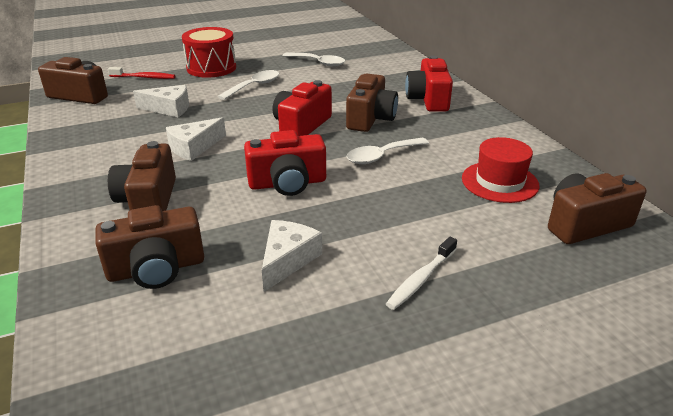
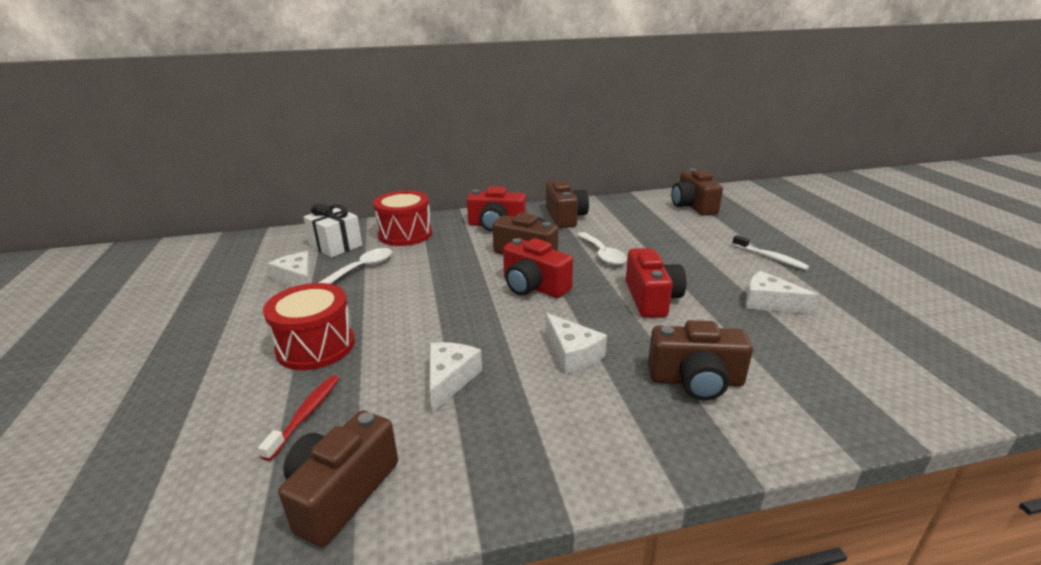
camera: 80 degrees left, 5 degrees down
brown camera [95,205,204,289] -> brown camera moved to [546,180,589,228]
white spoon [218,70,279,100] -> none
red hat [462,137,540,203] -> none
none -> white cheese [267,251,312,287]
none -> white gift [303,204,362,258]
none -> red drum [373,191,432,246]

